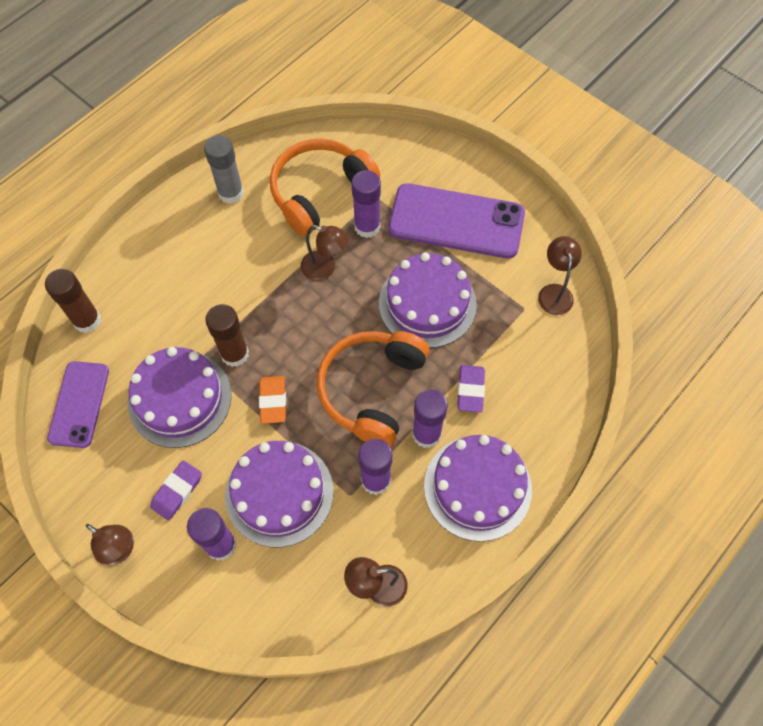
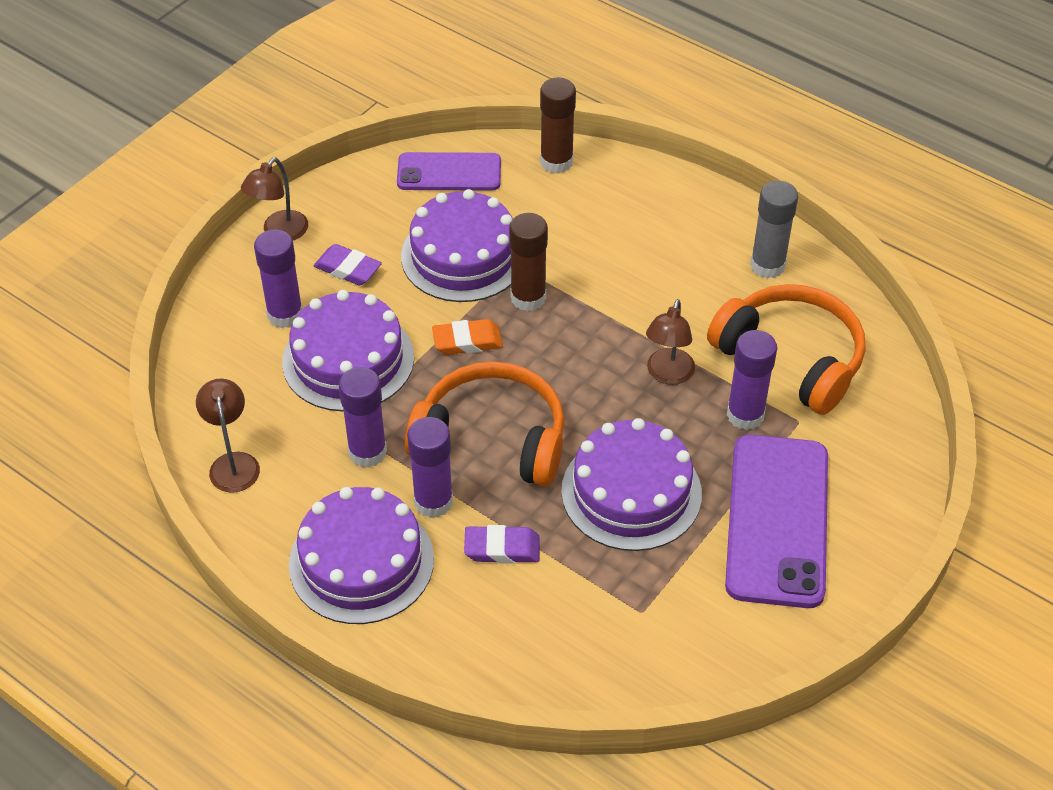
camera: 85 degrees right, 15 degrees down
brown lamp [538,236,582,315] -> none

